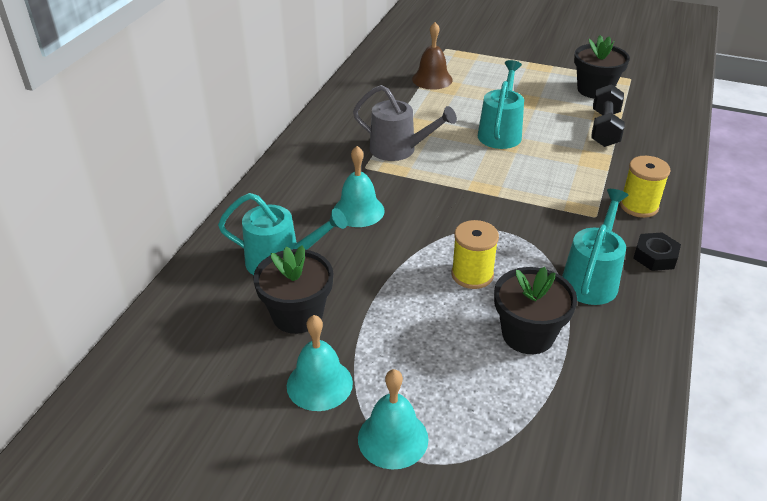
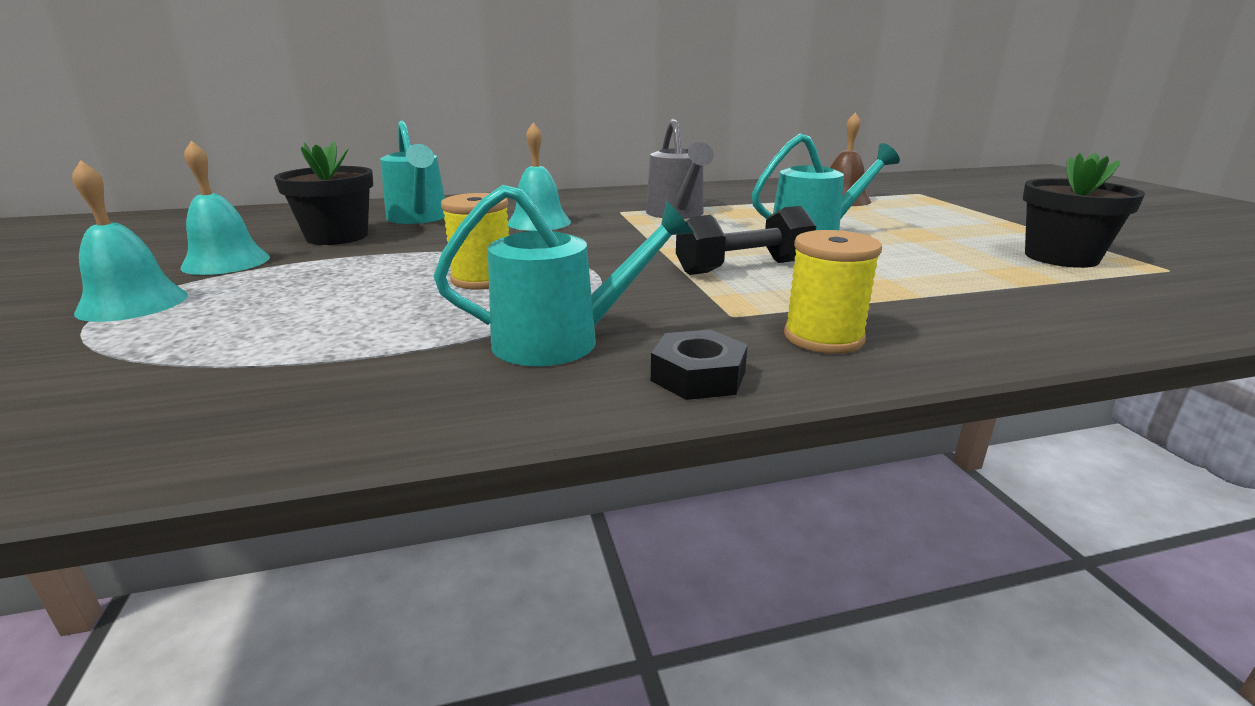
camera: 55 degrees right, 15 degrees down
black flower pot [494,267,577,354] -> none
black dumbbell [591,84,624,147] -> black dumbbell moved to [676,206,816,275]

